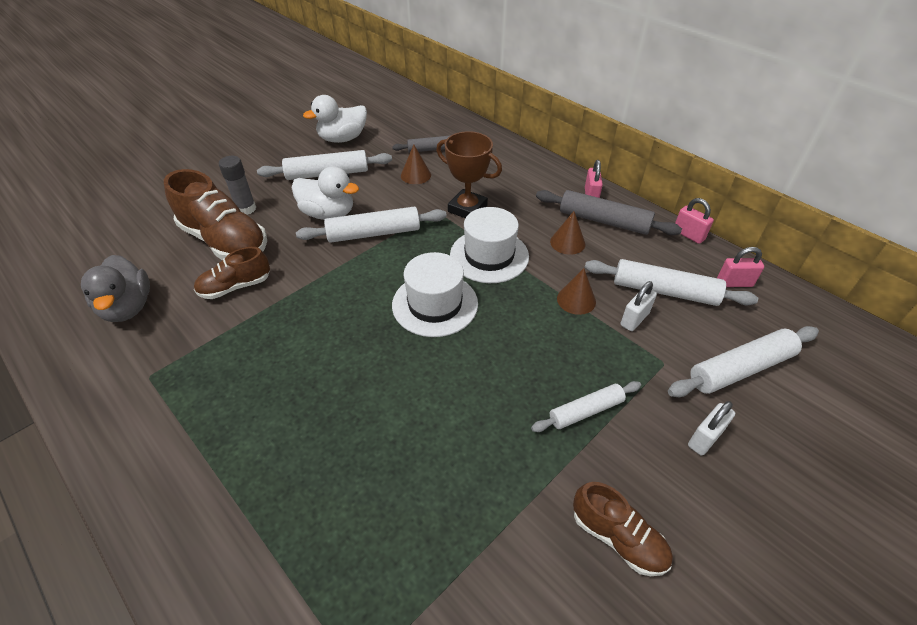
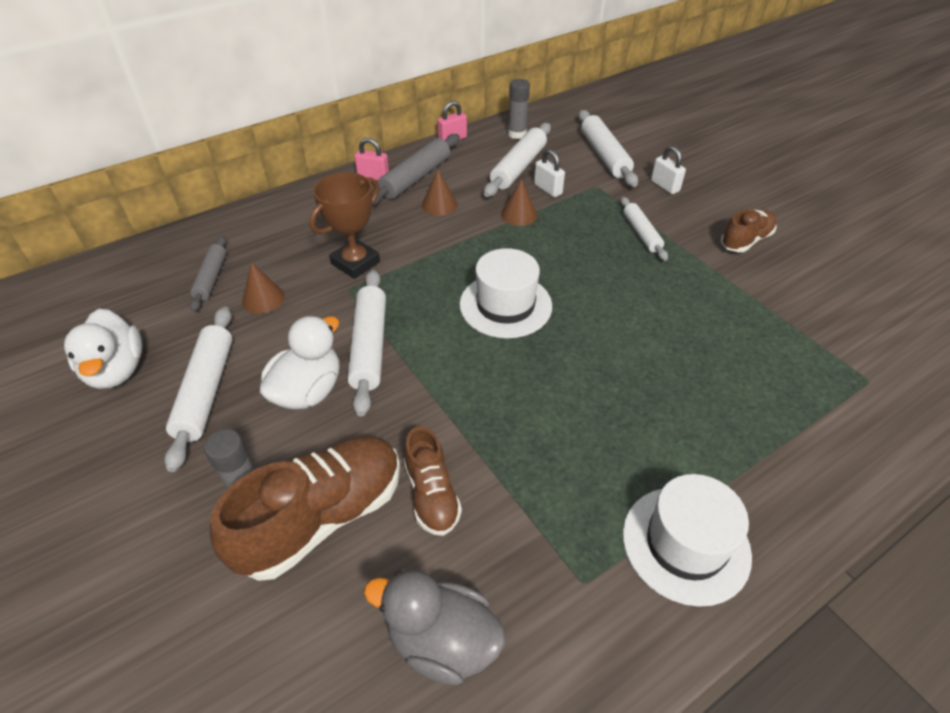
camera: 80 degrees left, 0 degrees up
grey duck [81,255,150,322] -> grey duck turned 150 degrees counterclockwise [364,570,506,685]
white hat [450,207,529,283] -> white hat moved to [623,474,752,607]
pink padlock [717,247,764,287] -> grey glue stick [508,79,530,139]

